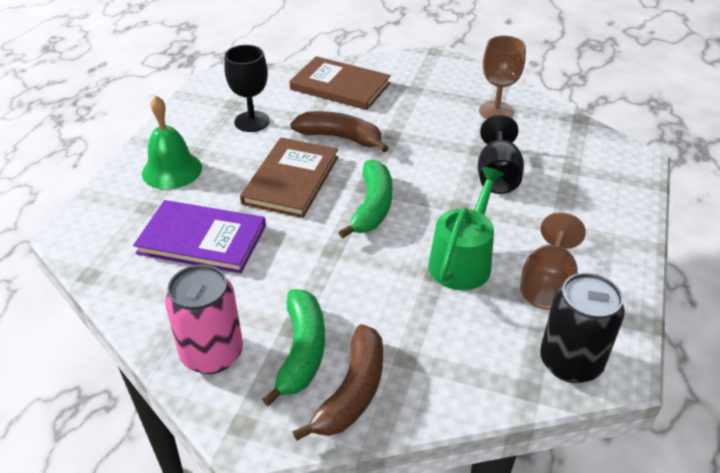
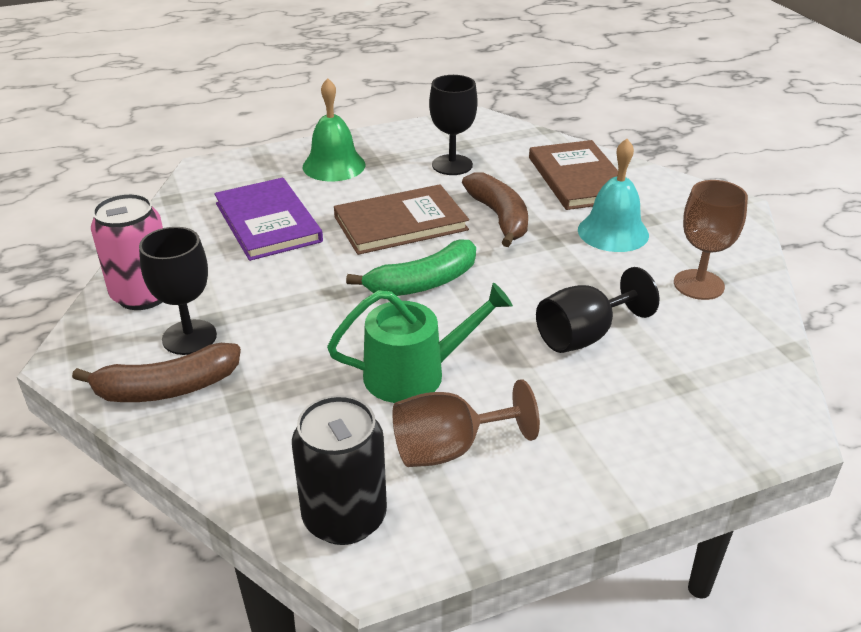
camera: 50 degrees right, 5 degrees down
green banana [262,289,325,406] -> black goblet [139,227,217,355]
none -> turquoise bell [578,139,649,252]

